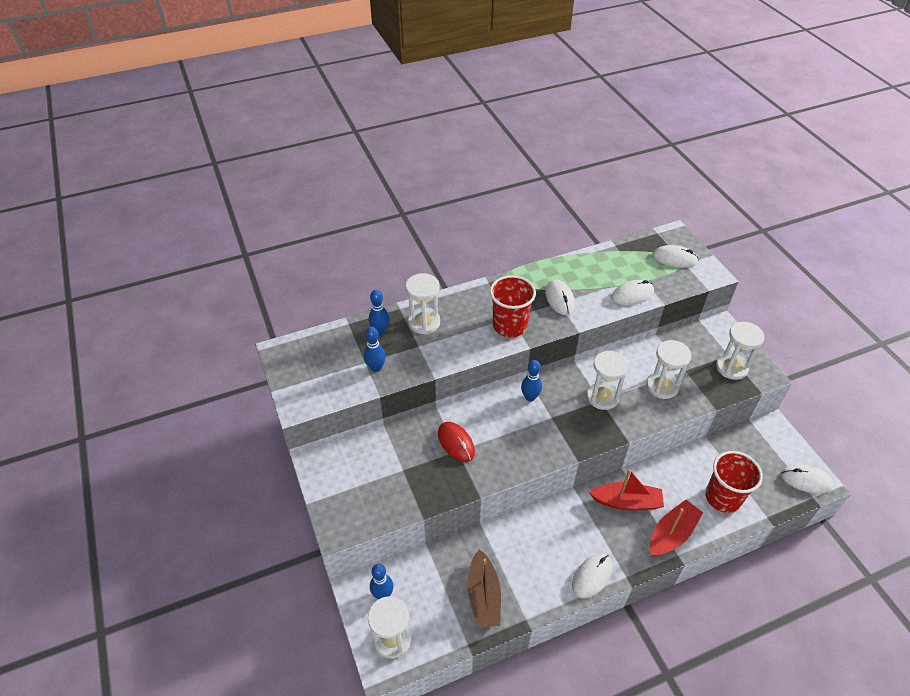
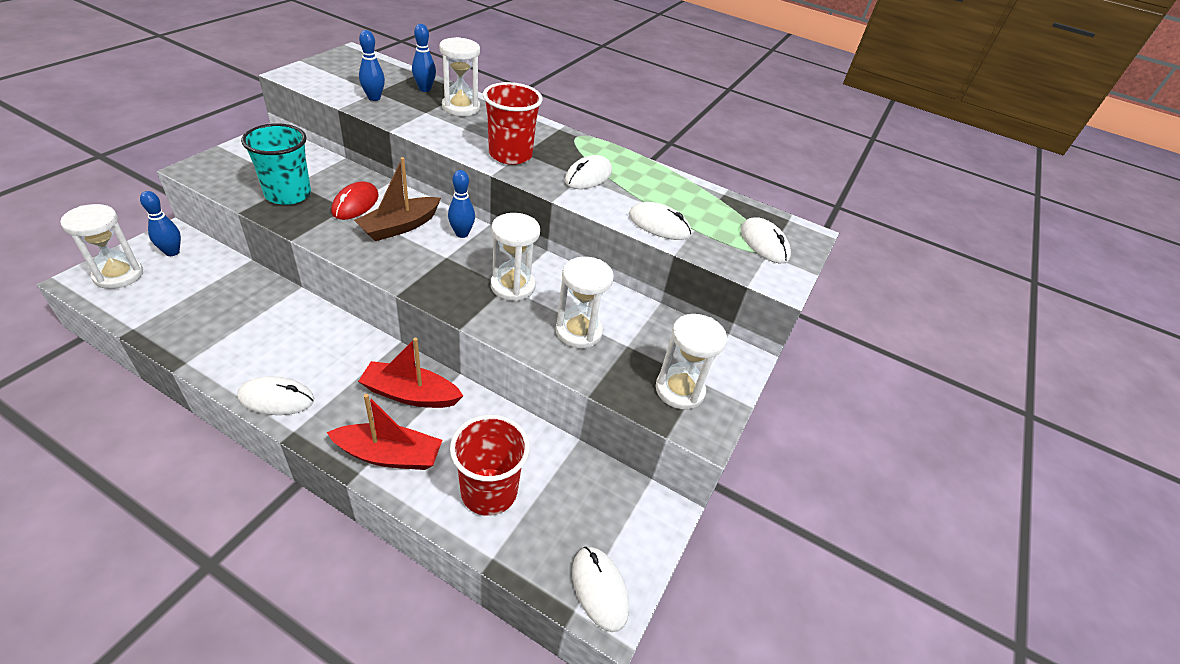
camera: 45 degrees right, 5 degrees down
brown boat [467,549,501,628] -> brown boat moved to [354,157,441,241]
red boat [589,469,664,510] -> red boat turned 135 degrees clockwise [358,338,463,408]
none -> turquoise cup [241,123,311,205]

